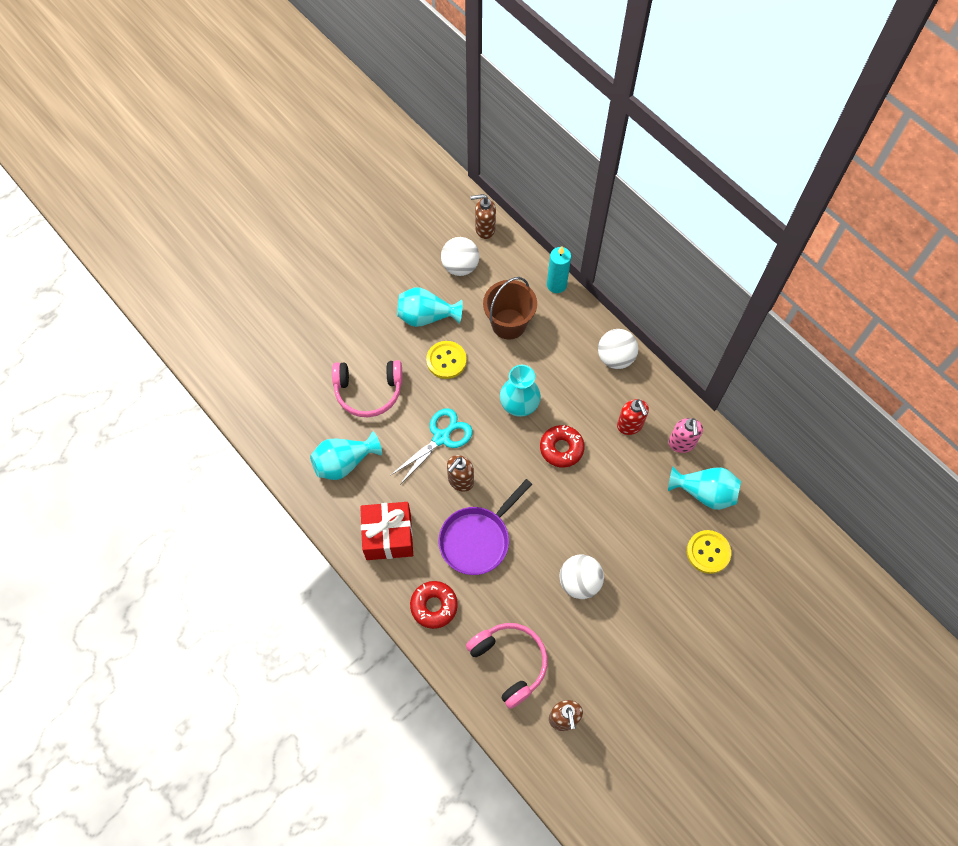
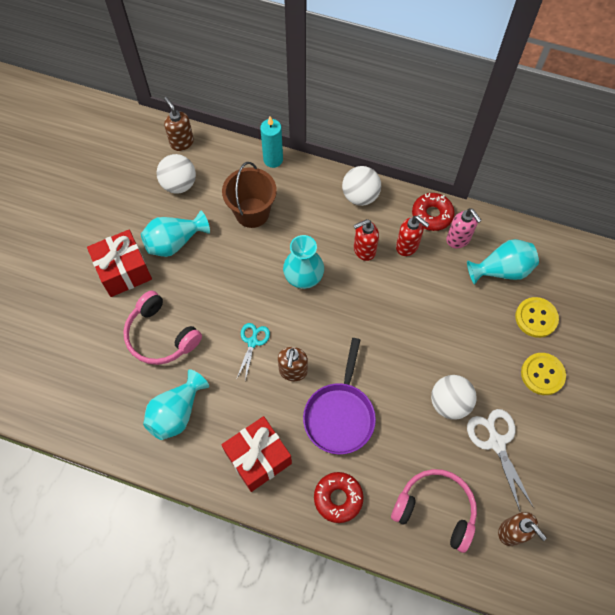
camera: 30 degrees left, 0 degrees up
pink headphones [332,360,403,417] -> pink headphones turned 75 degrees clockwise [123,290,202,365]
turquoise scissors [390,408,473,483] -> turquoise scissors [236,323,270,381], size x0.64
yellow button [426,341,467,379] -> yellow button moved to [521,353,566,395]
brown soap dispenser [471,194,496,239] -> brown soap dispenser turned 90 degrees clockwise [164,97,194,151]
red donut [540,425,585,468] -> red donut moved to [412,193,455,231]
none -> red gift [87,230,152,297]
none -> red soap dispenser [354,219,379,261]
none -> white scissors [467,409,534,511]

